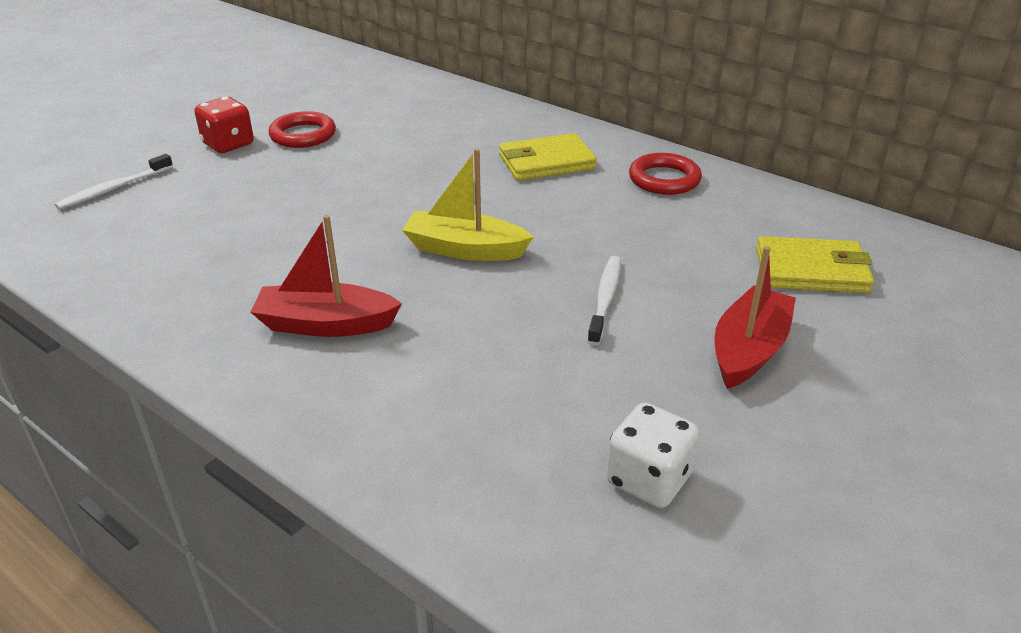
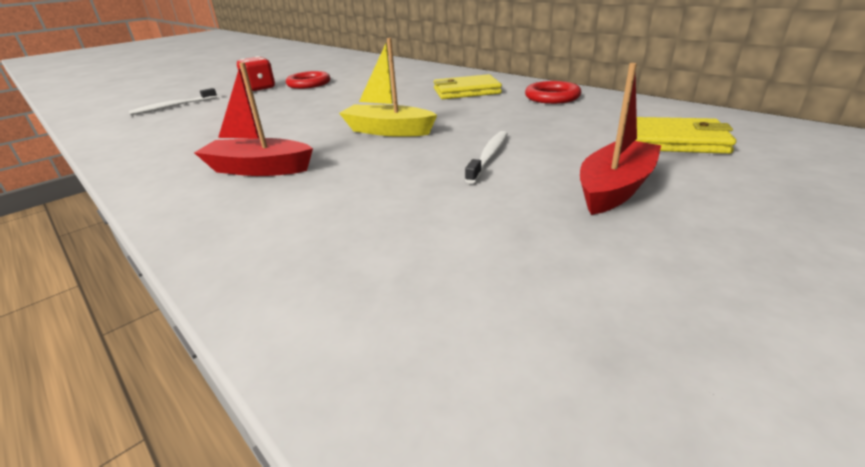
camera: 10 degrees right, 5 degrees down
white dice [607,403,700,508] -> none

